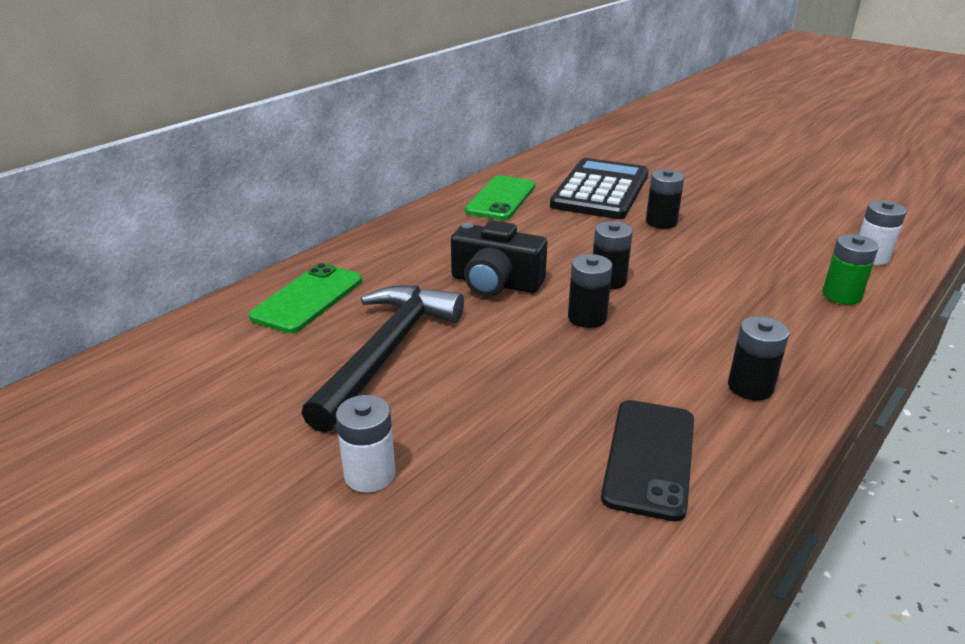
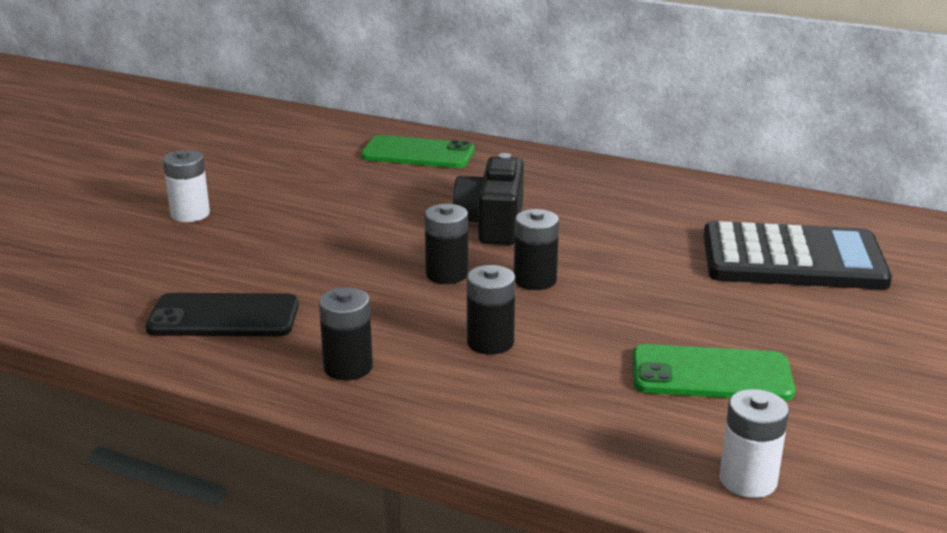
camera: 75 degrees right, 5 degrees down
black hammer [302,285,464,433] -> none
green phone [465,176,535,220] -> green phone moved to [633,344,795,401]
black battery [646,169,684,229] -> black battery moved to [467,265,515,355]
green battery [823,234,879,305] -> none

